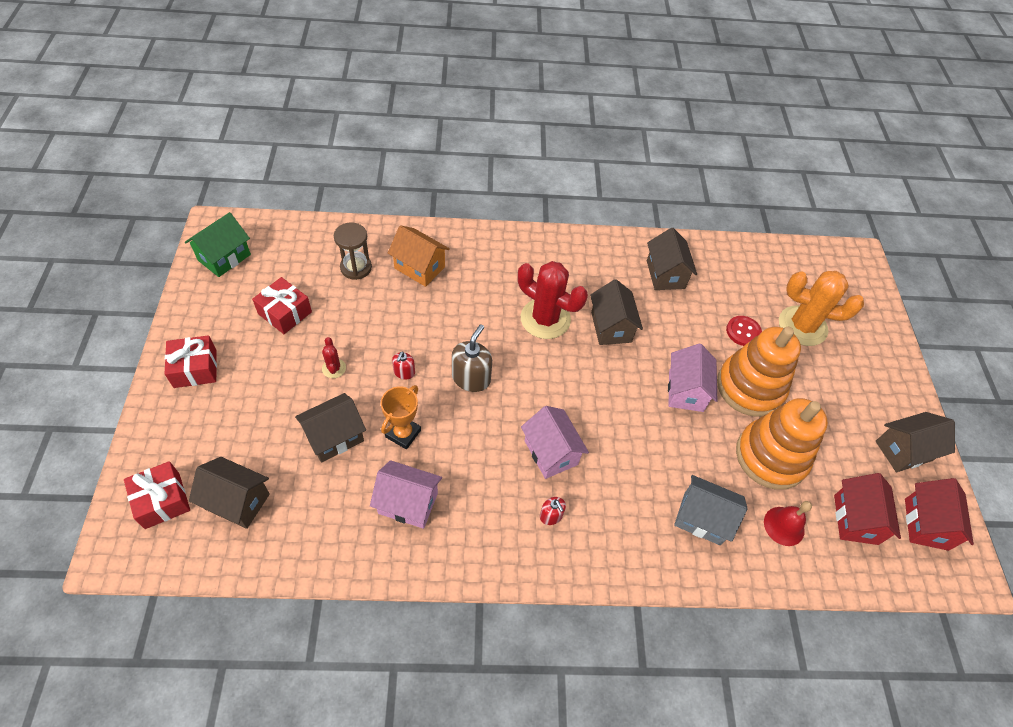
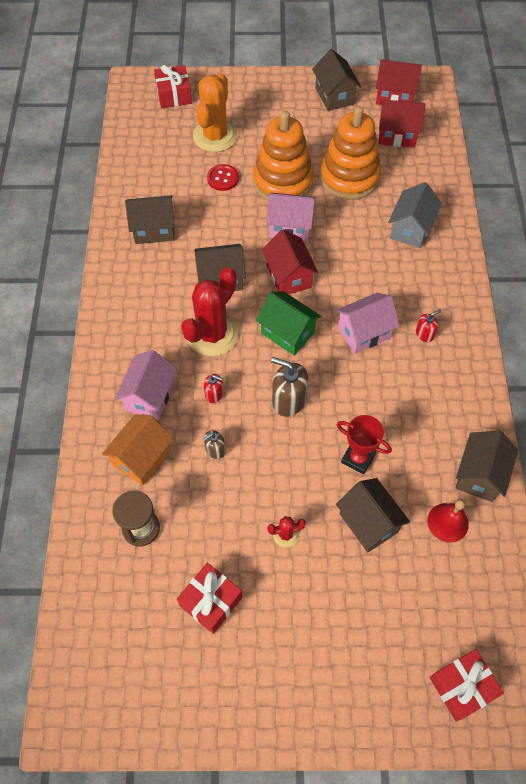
camera: 85 degrees left, 5 degrees up
red gift [165,335,217,388] -> red gift moved to [154,65,192,108]
green house [185,212,251,277] -> green house moved to [256,291,322,355]
brown house [189,457,270,529] -> brown house moved to [455,430,518,502]
pink house [370,460,442,529] -> pink house moved to [115,350,177,420]
orange trophy [381,385,421,449] -> red trophy [337,415,392,474]
red soap dispenser [392,351,415,380] -> red soap dispenser moved to [204,374,223,403]
red bell [764,501,812,546] -> red bell moved to [427,499,469,543]
none -> brown soap dispenser [203,430,225,459]
none -> red house [262,230,318,294]

